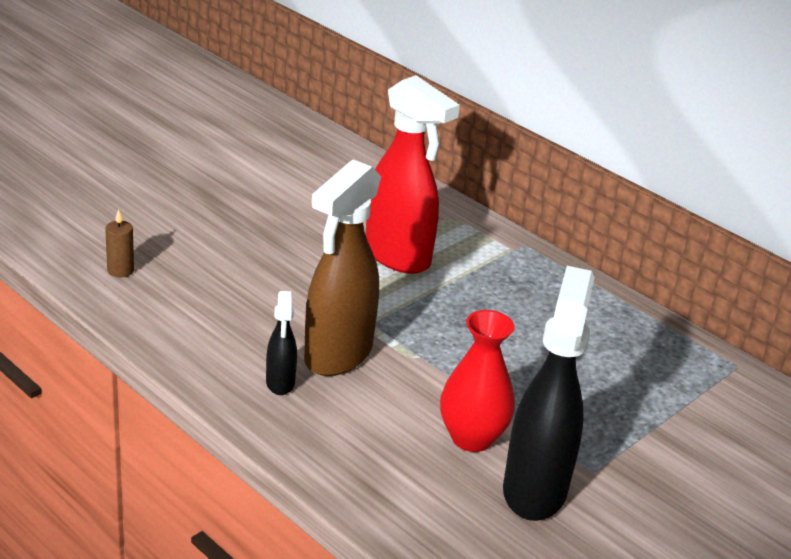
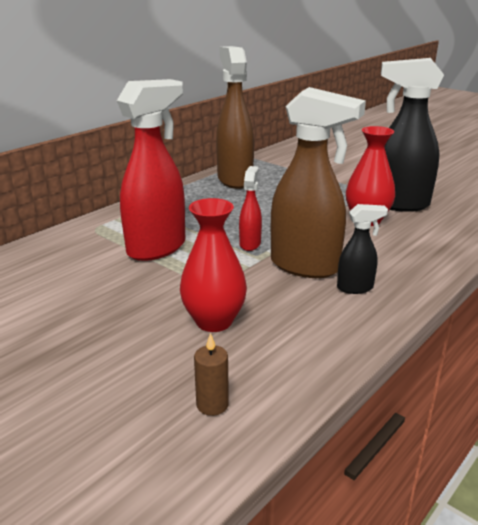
camera: 90 degrees left, 5 degrees down
none -> red vase [180,198,247,332]
none -> brown spray bottle [216,46,254,189]
none -> red spray bottle [239,166,262,251]

